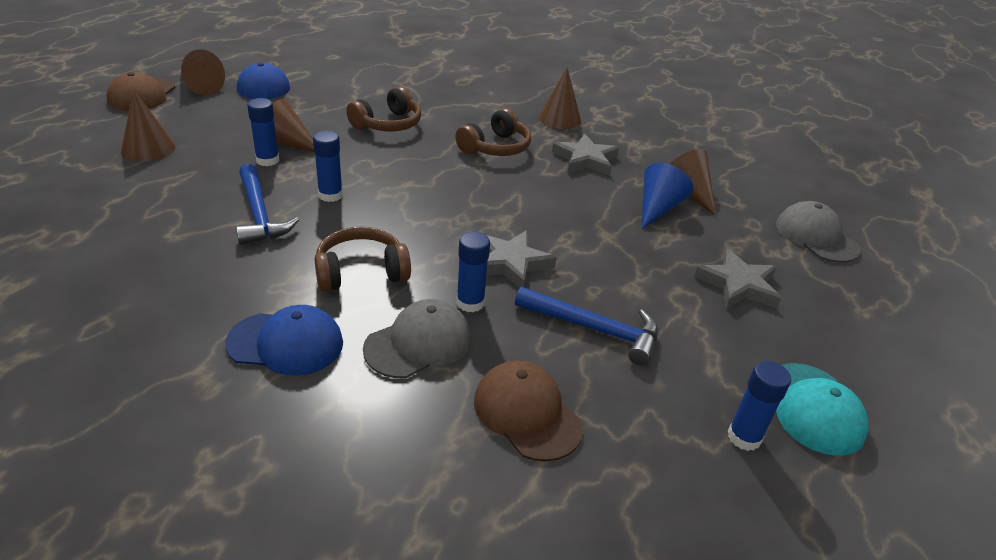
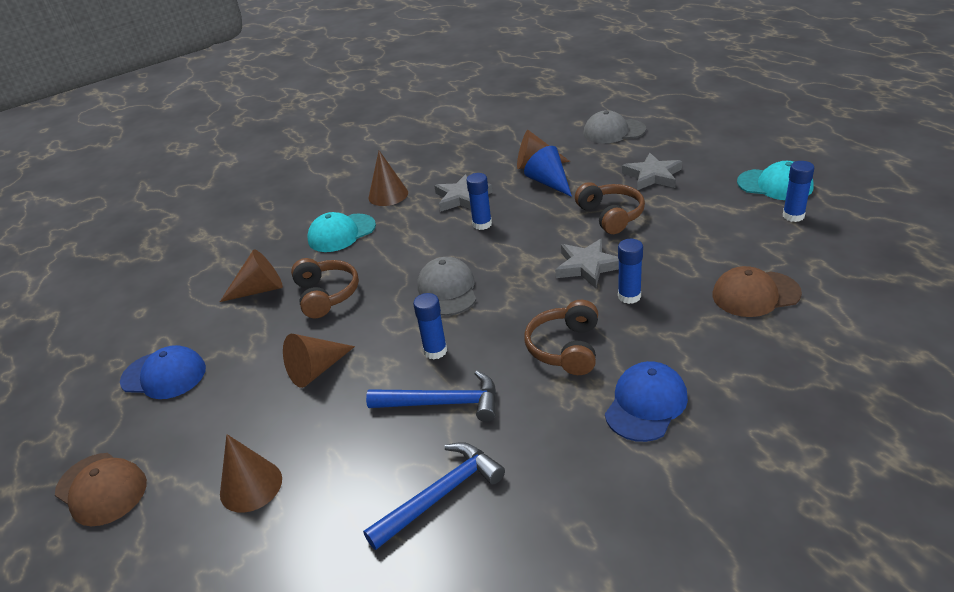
camera: 55 degrees left, 0 degrees up
brown cone [181,49,225,96] -> brown cone moved to [220,249,283,302]
blue glue stick [247,98,280,166] -> blue glue stick moved to [466,173,492,230]
grey cap [363,299,471,379] -> grey cap moved to [417,257,476,316]
brown headphones [455,108,531,156] -> brown headphones moved to [575,182,645,234]
blue hammer [515,287,658,365] -> blue hammer moved to [363,442,505,550]
none -> turquoise cap [307,212,376,252]

